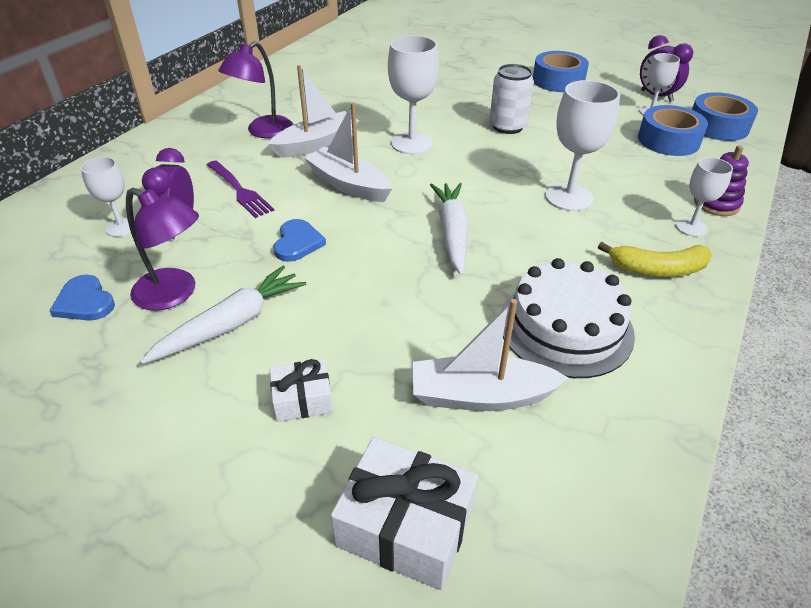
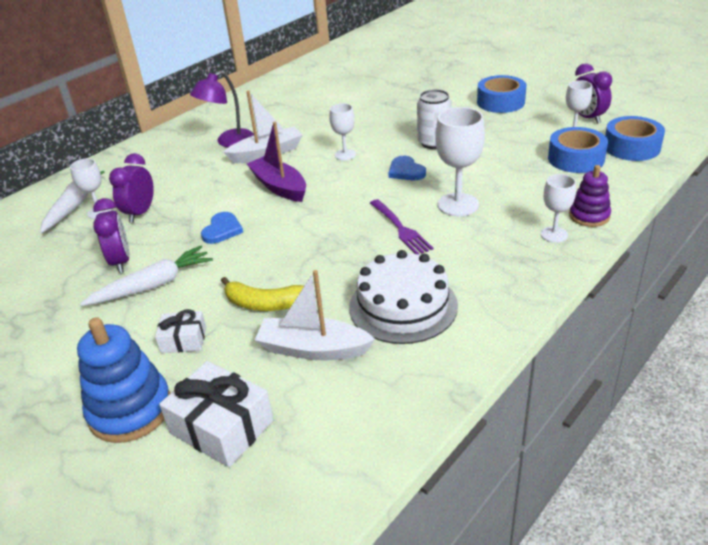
camera: 15 degrees right, 5 degrees down
blue heart [50,275,115,321] -> blue heart moved to [388,156,426,180]
purple lamp [126,188,199,311] -> purple clock [93,198,130,273]
purple fork [207,161,274,218] -> purple fork moved to [370,199,433,255]
white boat [304,102,392,202] -> purple boat [247,122,306,202]
white goblet [388,35,439,154] -> white goblet [329,103,356,160], size x0.60
white carrot [430,183,468,275] -> white carrot moved to [40,171,104,233]
yellow banana [598,242,712,277] -> yellow banana moved to [221,277,304,311]
none -> blue stacking toy [77,317,170,443]

